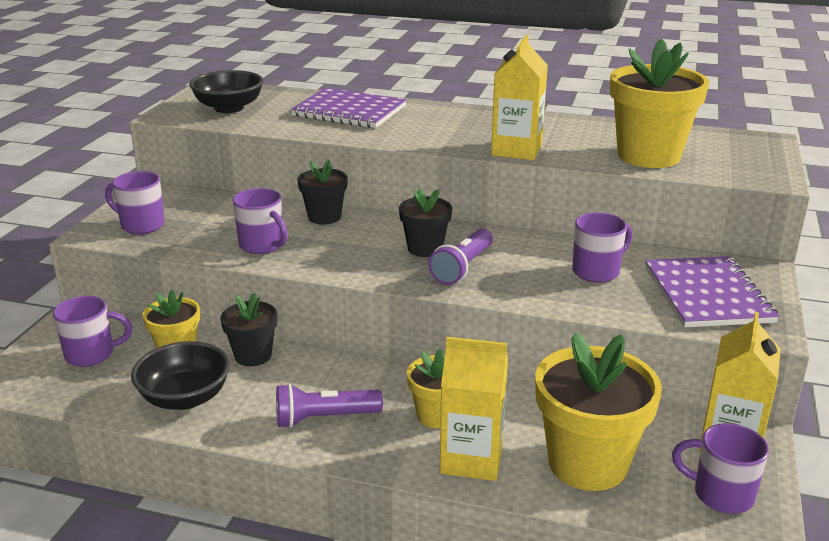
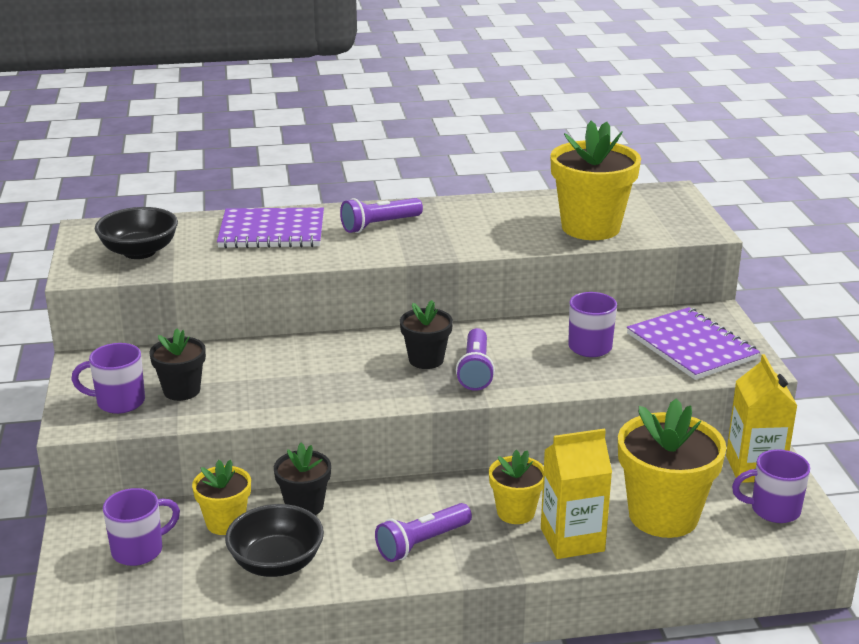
camera: 25 degrees left, 0 degrees up
purple mug [233,188,288,254] -> none
black flower pot [297,160,348,224] -> black flower pot moved to [149,329,206,401]
yellow carton [491,35,548,160] -> none
none -> purple flashlight [340,198,423,233]

